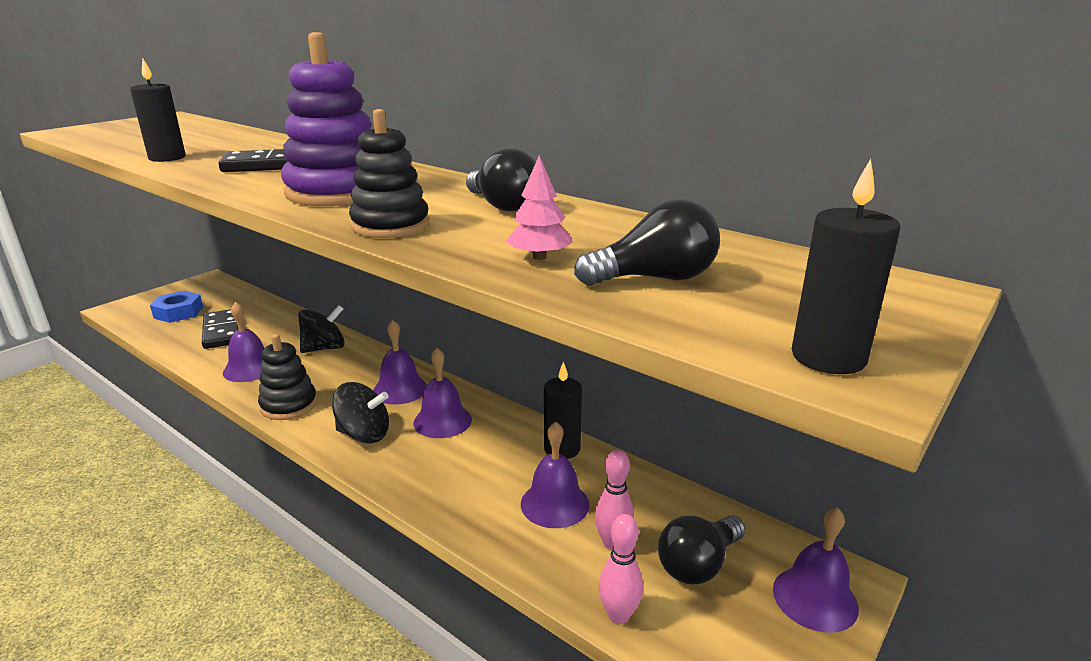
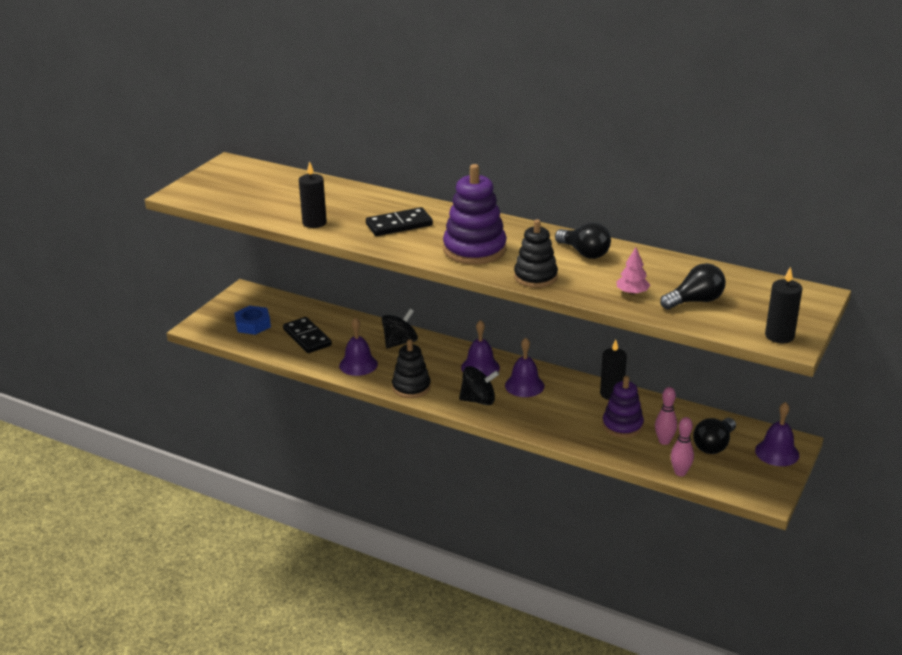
camera: 10 degrees left, 5 degrees up
purple bell [521,421,589,528] -> purple stacking toy [602,376,644,438]

